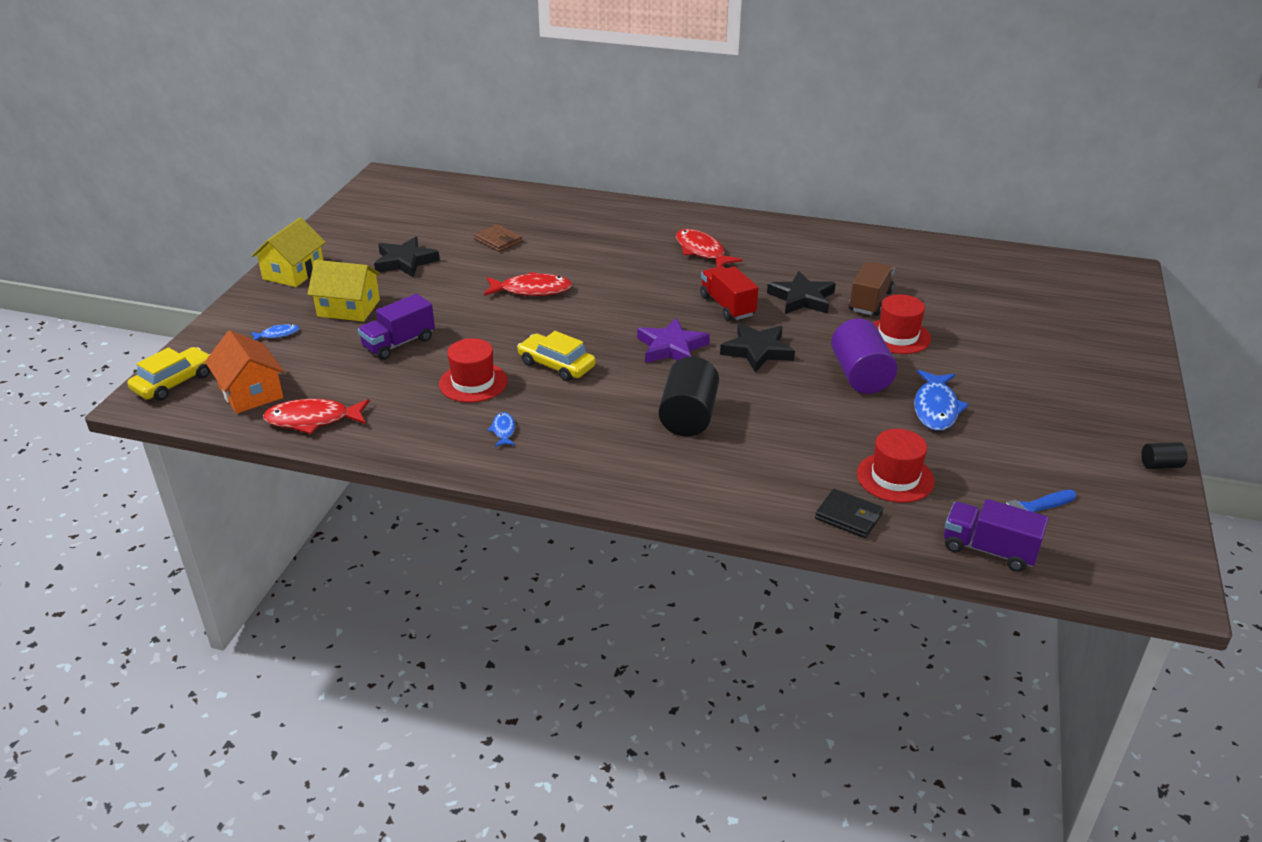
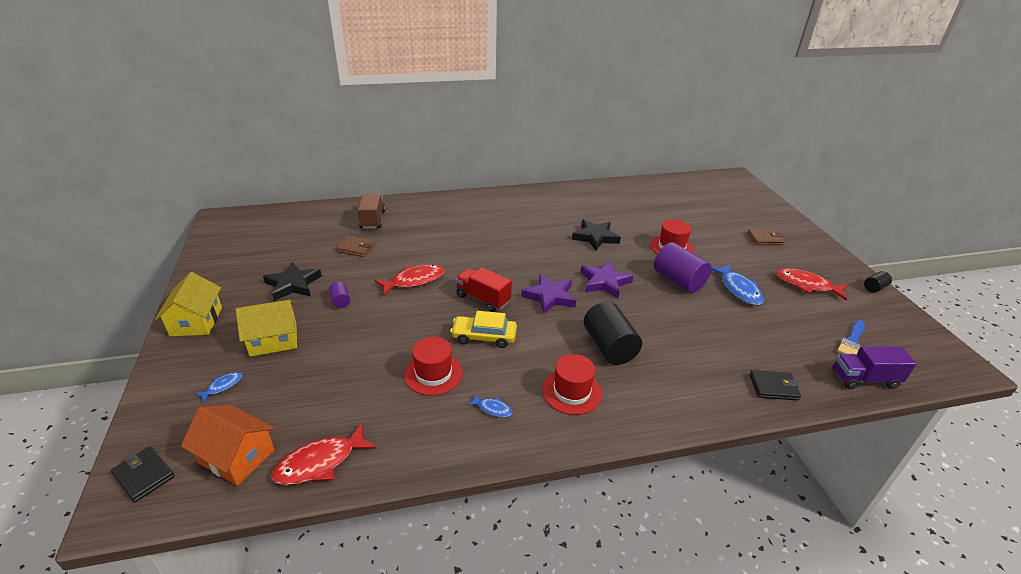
camera: 30 degrees left, 0 degrees up
yellow car [128,347,210,401] -> black wallet [110,446,175,503]
purple truck [358,294,435,360] -> none
blue fish [487,412,515,447] -> blue fish turned 150 degrees clockwise [467,394,513,417]
red fish [676,229,743,267] -> red fish moved to [775,268,848,300]
red truck [700,266,758,321] -> red truck moved to [455,268,512,312]
black star [720,323,795,373] -> purple star [580,261,634,298]
brown truck [849,262,895,316] -> brown truck moved to [358,193,385,229]
red hat [857,429,934,503] -> red hat moved to [542,354,602,415]
none -> purple cylinder [329,282,350,308]
none -> brown wallet [747,229,785,245]

